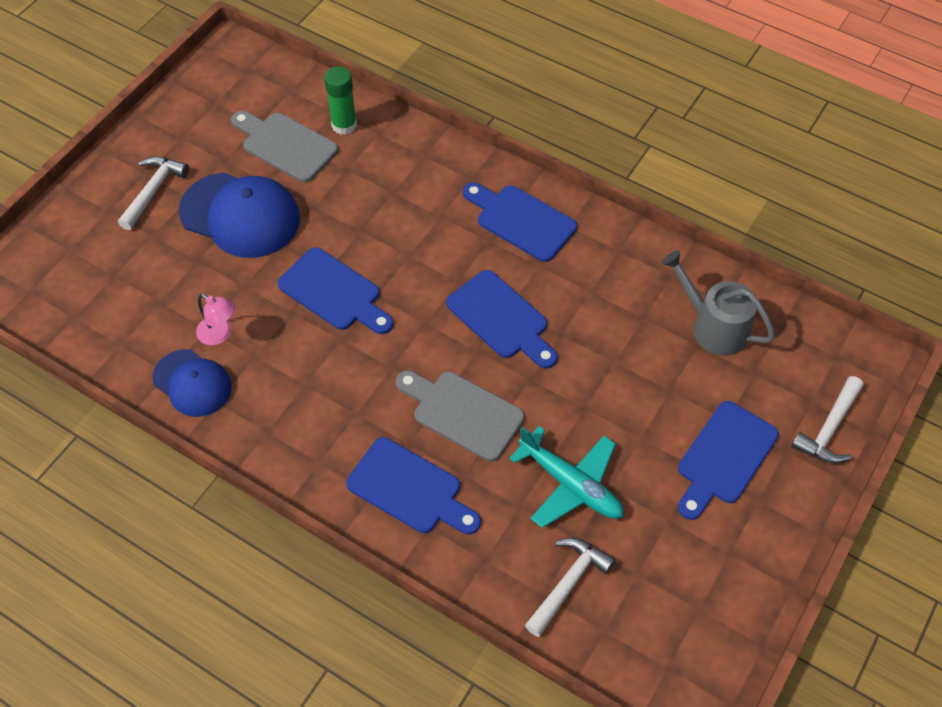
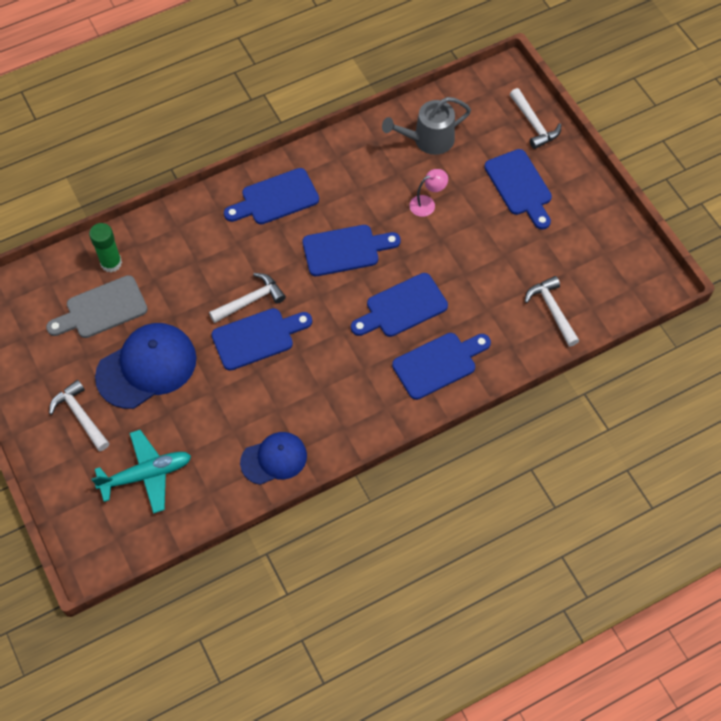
camera: 60 degrees left, 5 degrees up
pink lamp [196,294,235,345] -> pink lamp moved to [409,169,448,217]
grey cutting board [396,371,525,461] -> blue cutting board [351,273,448,337]
turquoise plane [509,426,623,528] -> turquoise plane moved to [91,430,191,514]
none -> white hammer [209,273,286,323]

